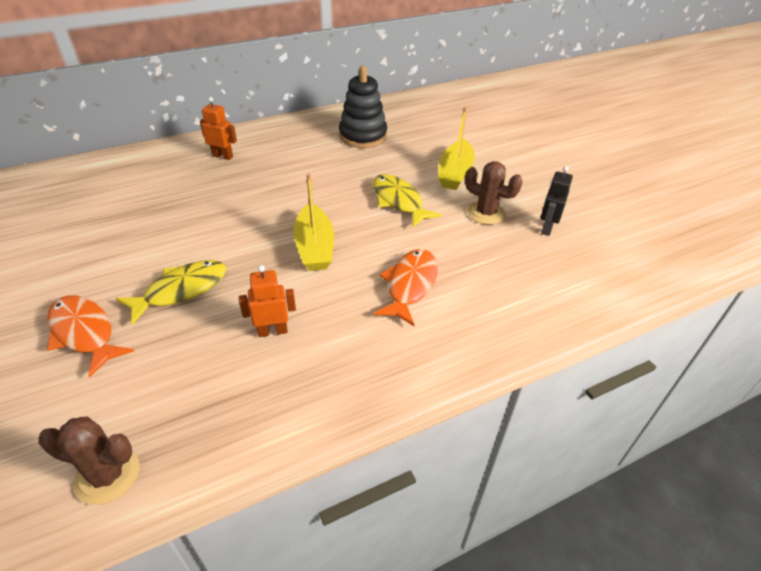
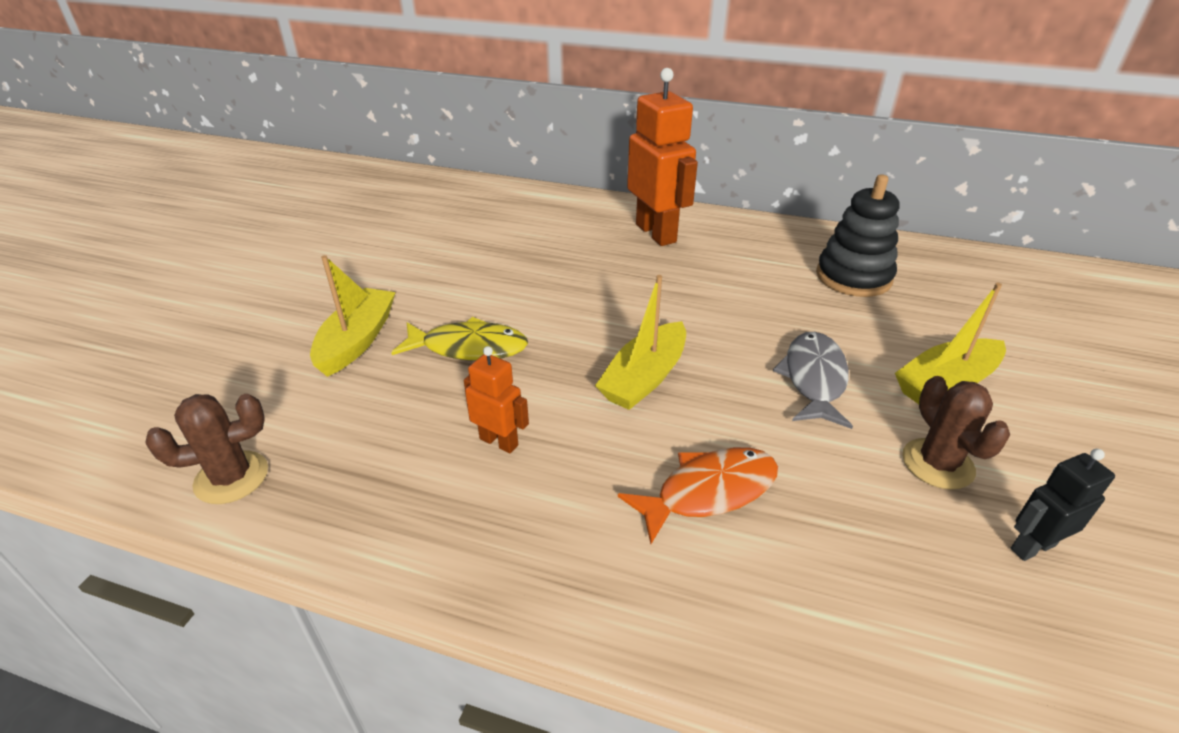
camera: 45 degrees right, 5 degrees down
brown cactus [38,417,140,505] -> brown cactus turned 75 degrees counterclockwise [145,394,268,504]
orange fish [47,296,134,378] -> yellow boat [310,255,396,377]
orange robot [200,97,237,160] -> orange robot [627,68,698,246], size x1.95
yellow fish [373,174,441,227] -> grey fish [773,332,853,429]

